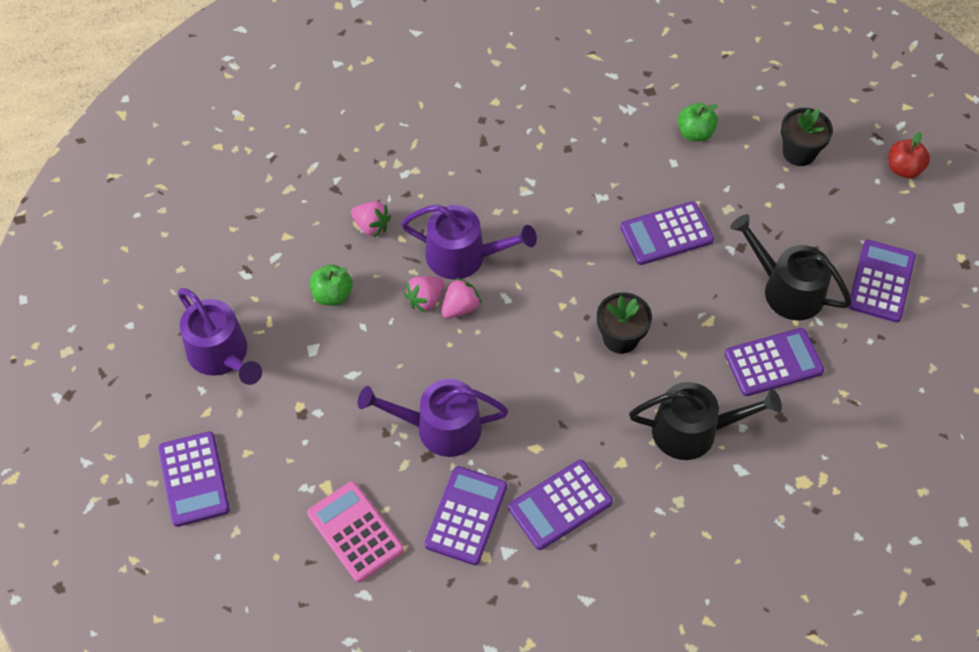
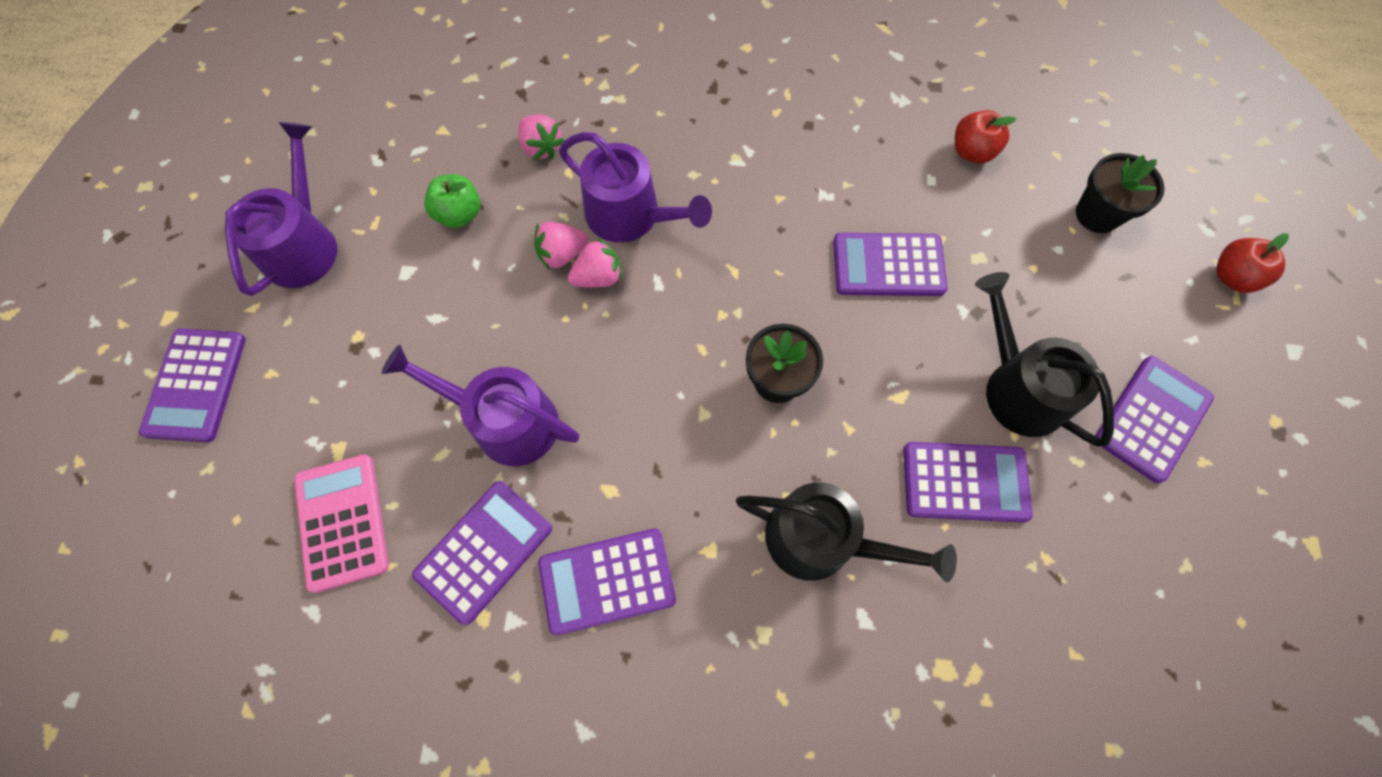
camera: 20 degrees right, 10 degrees up
purple watering can [178,288,262,385] -> purple watering can turned 150 degrees counterclockwise [225,122,337,296]
green apple [678,103,718,142] -> red apple [955,110,1017,163]

